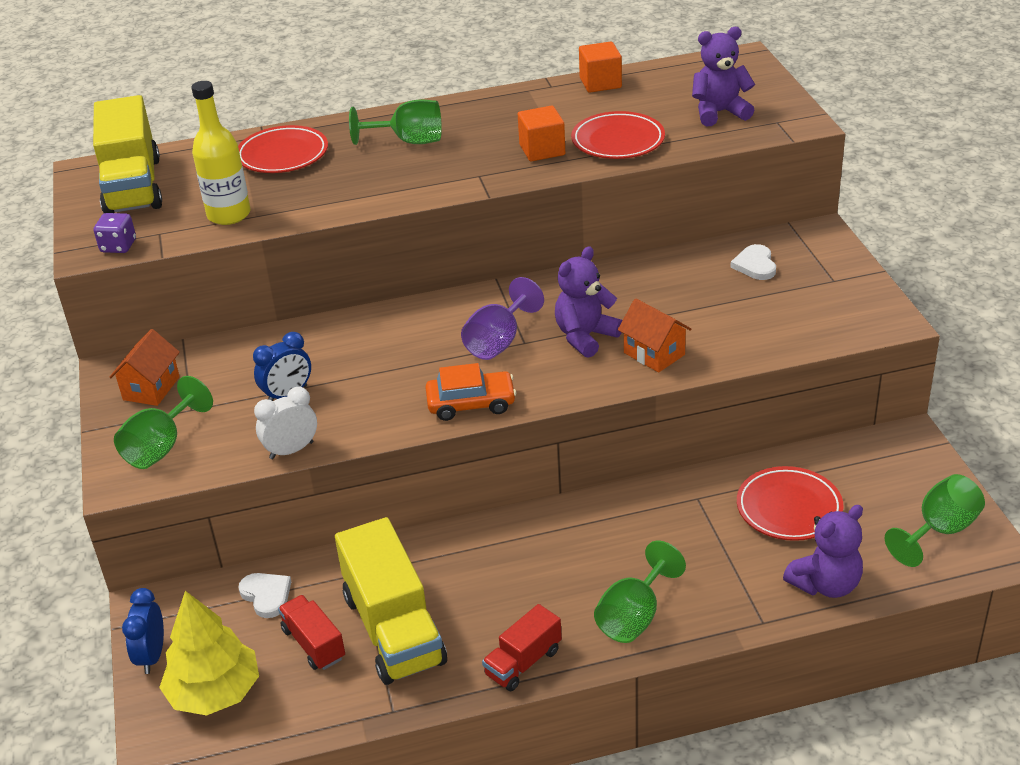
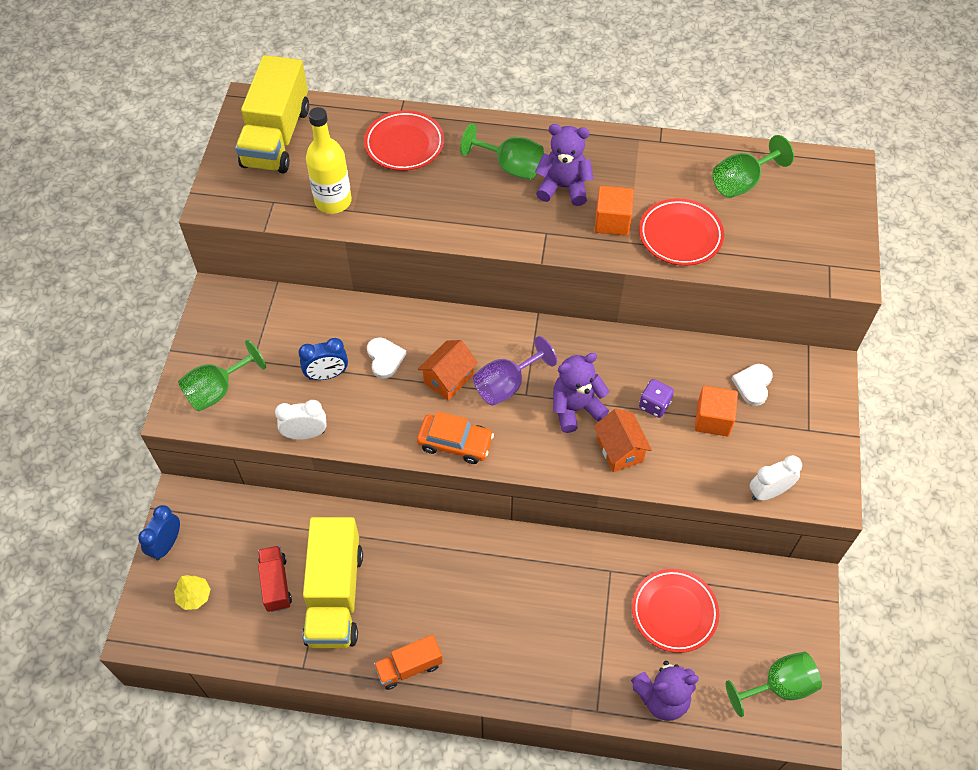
camera: 20 degrees right, 20 degrees up
purple dice [94,213,136,253] -> purple dice moved to [639,379,674,418]
orange house [110,329,180,406] -> orange house moved to [418,340,478,401]
yellow tree [159,591,259,715] -> yellow tree [174,575,211,610], size x0.50
white heart [239,573,291,618] -> white heart moved to [367,337,406,379]
red truck [482,604,562,691] -> orange truck [374,635,443,690]
orange cube [579,41,622,93] -> orange cube moved to [695,386,738,436]
green goblet [594,541,686,643] -> green goblet moved to [712,135,794,198]
purple teddy bear [692,27,755,126] -> purple teddy bear moved to [535,124,594,206]
none -> white clock [750,455,802,501]

